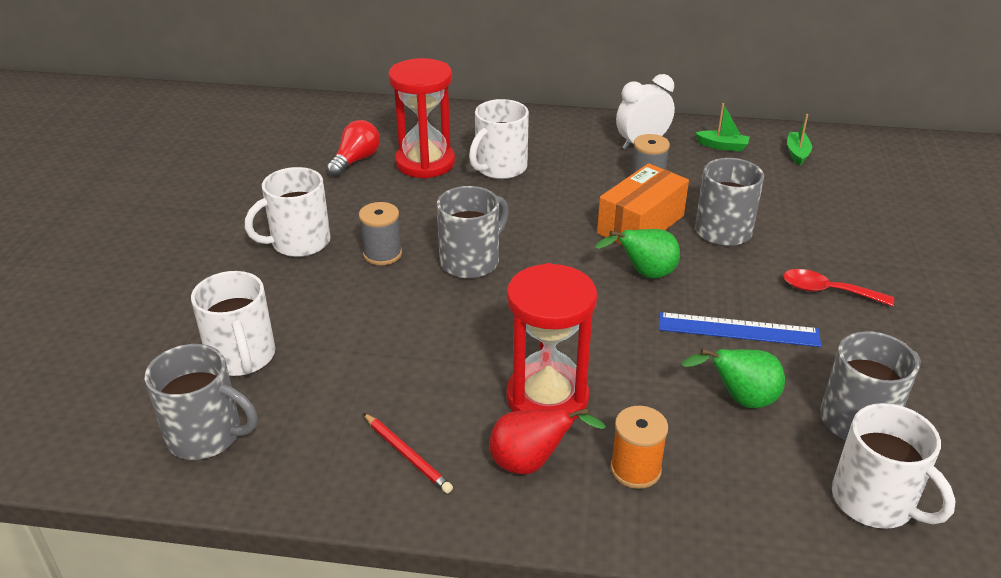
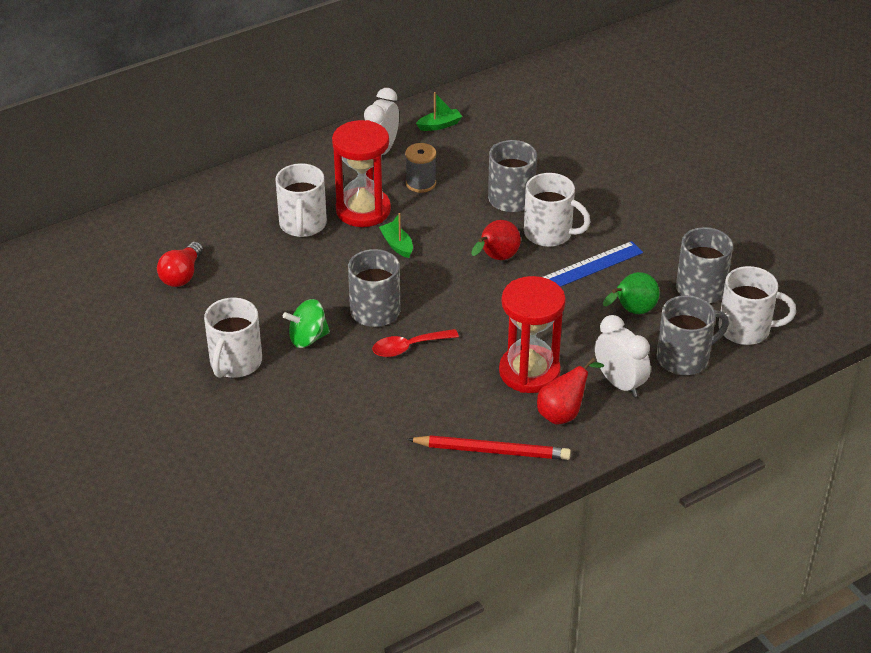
camera: 40 degrees left, 5 degrees up
grey mug [145,344,258,460] -> grey mug moved to [656,295,729,375]
white mug [191,271,275,376] -> white mug moved to [524,173,590,247]
red light bulb [327,120,380,177] -> red light bulb turned 150 degrees counterclockwise [157,242,203,287]
grey spool [359,202,402,265] -> green spinning top [283,299,330,348]
red pencil [363,413,453,493] -> red pencil [407,435,571,460], size x1.61
red hourglass [388,58,455,179] -> red hourglass moved to [332,120,391,227]
green pear [595,229,680,279] -> red pear [471,220,521,260]
orange box [597,163,689,245] -> none
orange spool [610,406,668,489] -> white clock [595,315,651,397]
red spoon [783,269,894,306] -> red spoon moved to [372,329,459,357]
green boat [787,114,812,166] -> green boat moved to [379,213,413,258]

